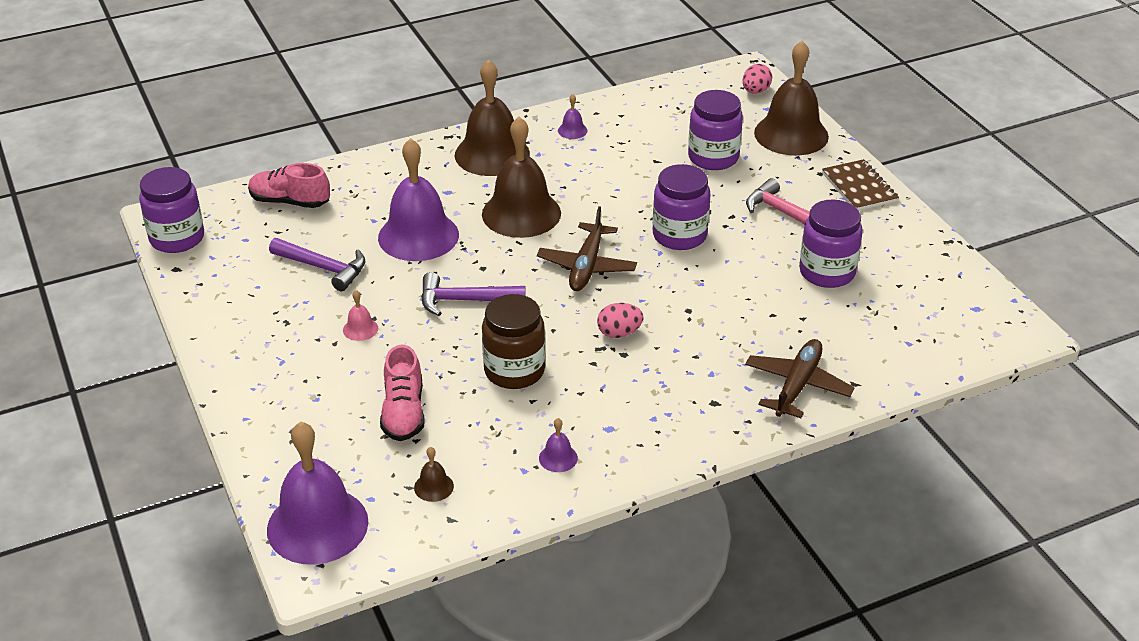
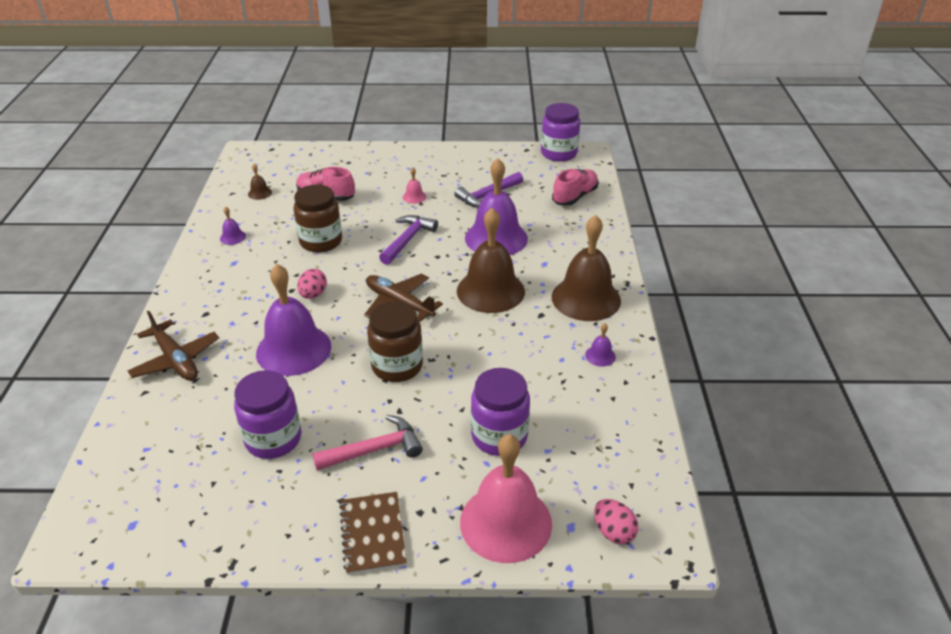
camera: 115 degrees right, 0 degrees up
purple bell [267,422,368,565] -> purple bell moved to [256,264,331,376]
purple jar [653,164,711,250] -> brown jar [367,301,423,382]
brown bell [754,41,829,155] -> pink bell [460,434,552,563]
brown notebook [822,159,899,210] -> brown notebook turned 75 degrees clockwise [339,492,407,575]

